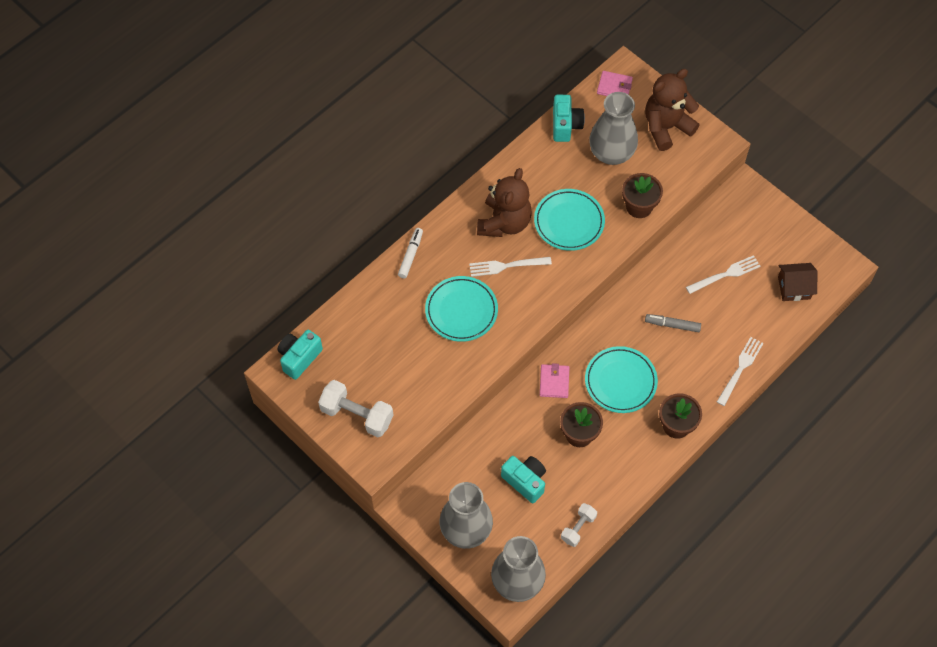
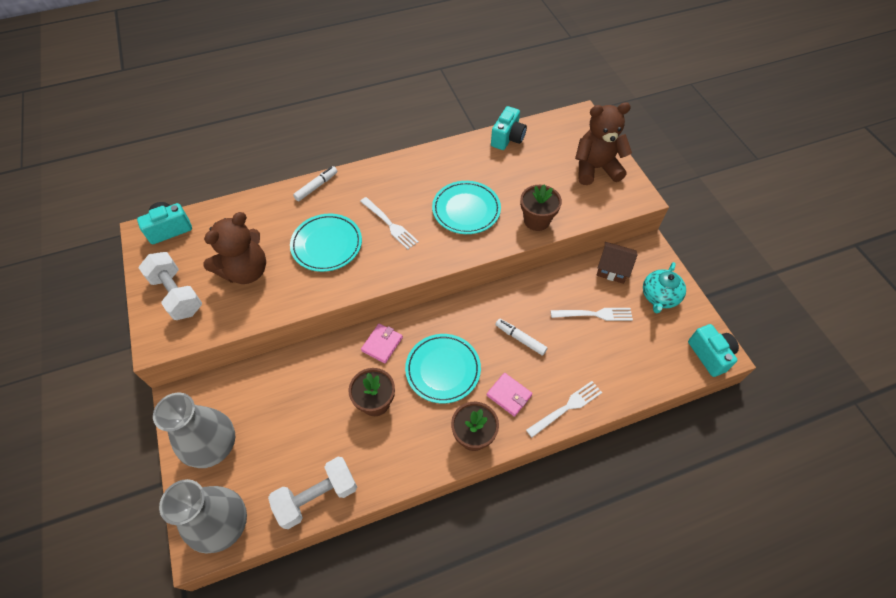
camera: 25 degrees right, 5 degrees down
white fork [469,257,552,277] -> white fork turned 150 degrees counterclockwise [360,197,419,249]
brown teddy bear [477,168,532,237] -> brown teddy bear moved to [203,212,266,284]
turquoise camera [501,456,546,503] -> turquoise camera moved to [688,324,739,377]
white dumbbell [561,503,597,547] -> white dumbbell [268,457,357,529], size x1.69
grey vase [589,92,638,165] -> none
pink wallet [597,71,633,96] -> pink wallet moved to [487,373,532,417]
grey marker [645,314,701,332] -> white marker [495,319,548,356]
brown house [778,263,818,301] -> brown house moved to [596,242,638,284]
none -> turquoise teapot [643,262,686,313]

